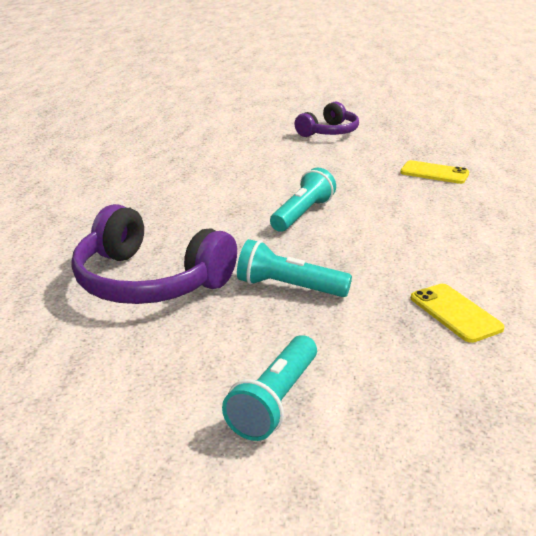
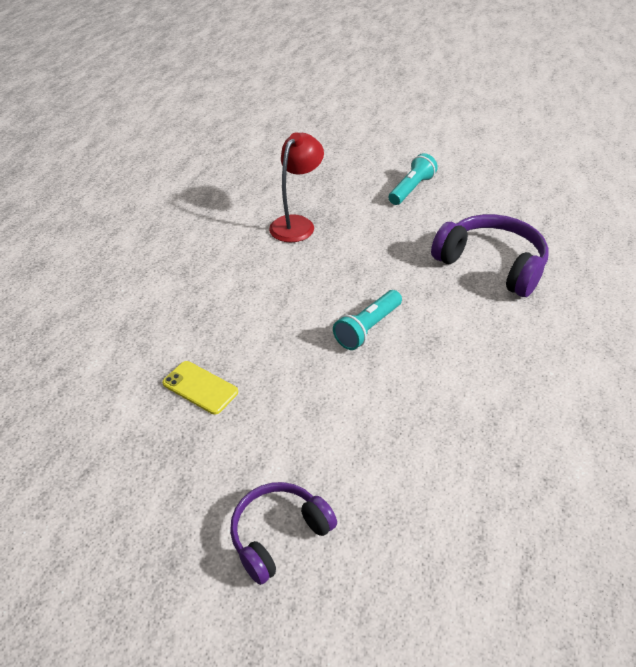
camera: 170 degrees left, 15 degrees up
turquoise flashlight [237,239,352,297] -> none
yellow phone [411,284,505,343] -> red lamp [269,132,324,243]

